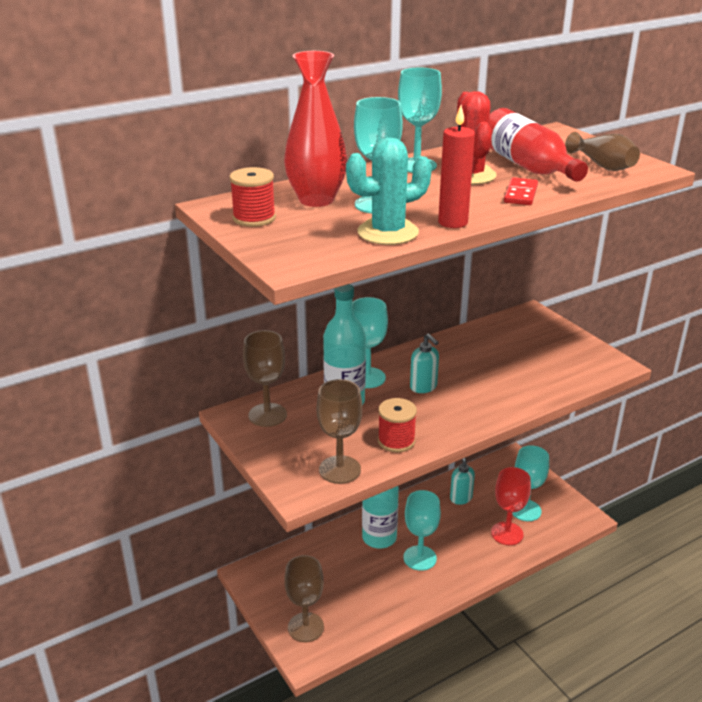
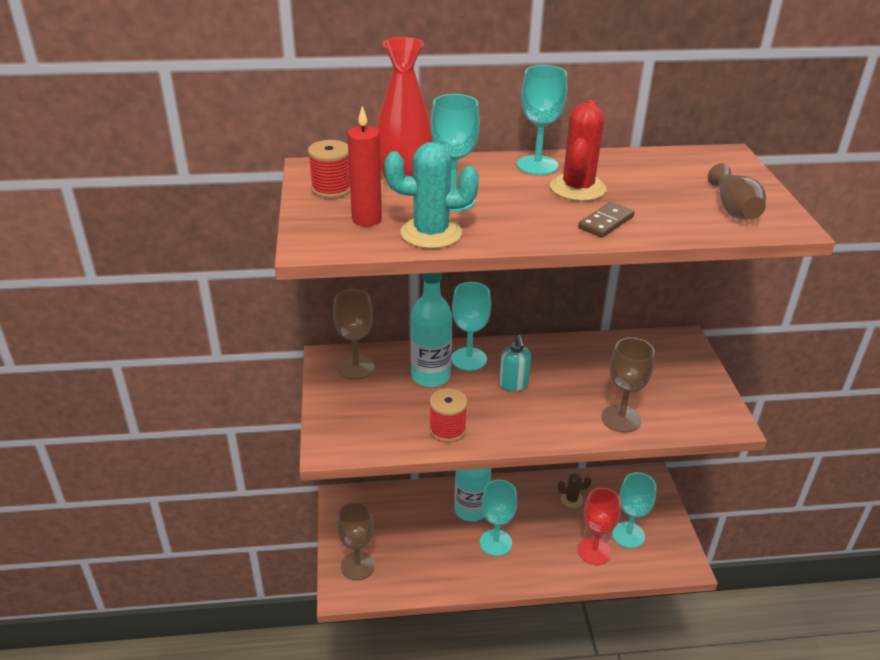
camera: 25 degrees right, 5 degrees up
brown goblet [317,379,362,484] -> brown goblet moved to [602,337,655,433]
red candle [438,105,475,228] -> red candle moved to [347,106,382,226]
turquoise soap dispenser [450,458,475,505] -> brown cactus [558,473,592,508]
red bottle [489,108,588,182] -> none
red domino [504,177,538,205] -> brown domino [578,202,635,238]

